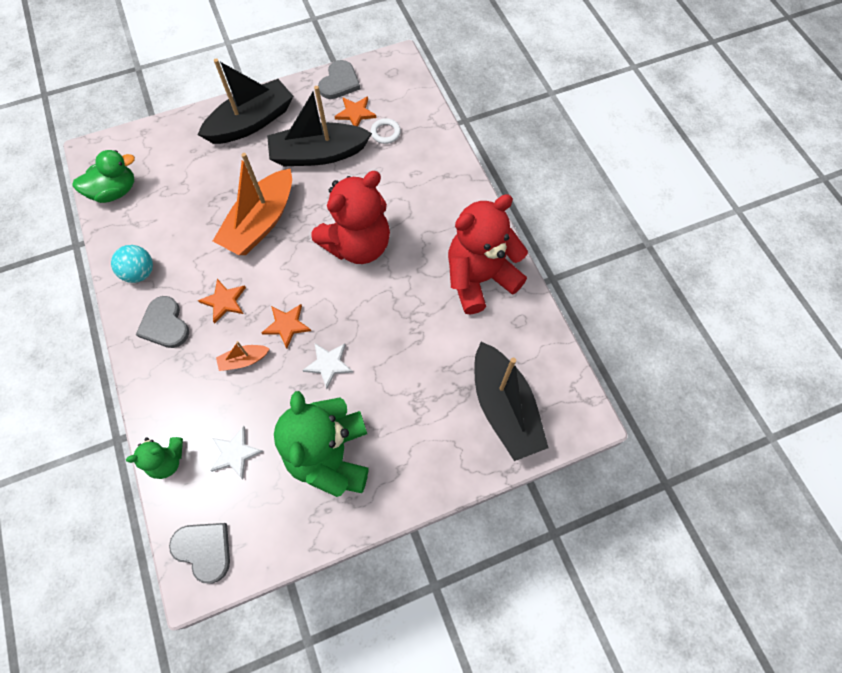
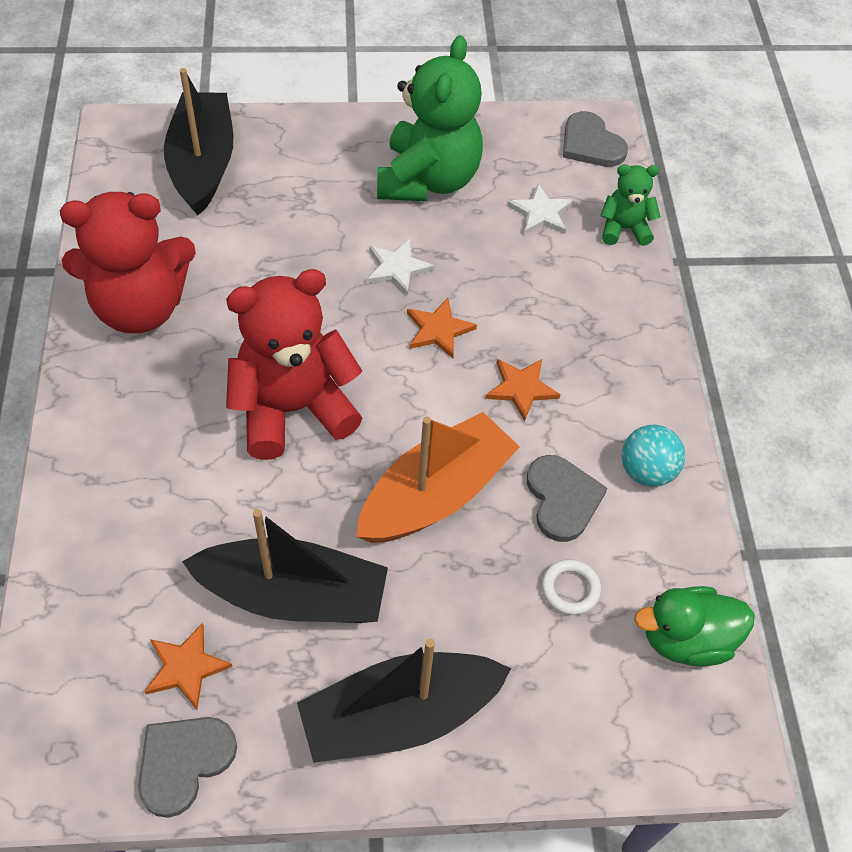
camera: 165 degrees left, 10 degrees down
grey heart [136,296,189,348] -> grey heart moved to [527,455,607,542]
orange boat [216,341,270,371] -> none
white ring [371,118,401,144] -> white ring moved to [542,559,601,615]

